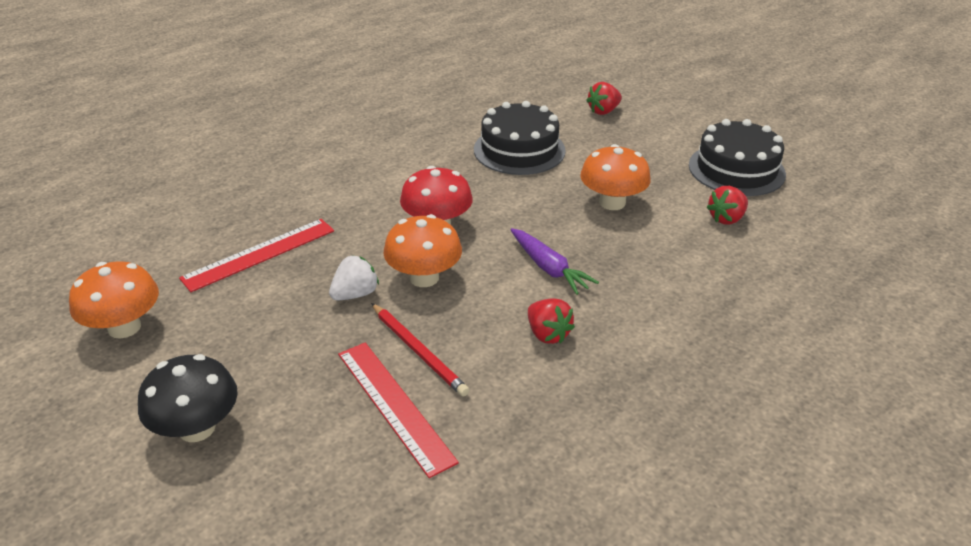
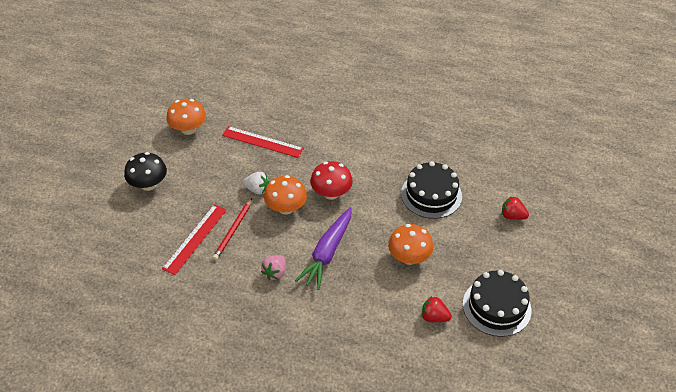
camera: 60 degrees right, 10 degrees up
purple carrot [510,228,599,295] -> purple carrot [295,207,352,290], size x1.52
red strawberry [528,298,575,344] -> pink strawberry [261,255,286,280]

